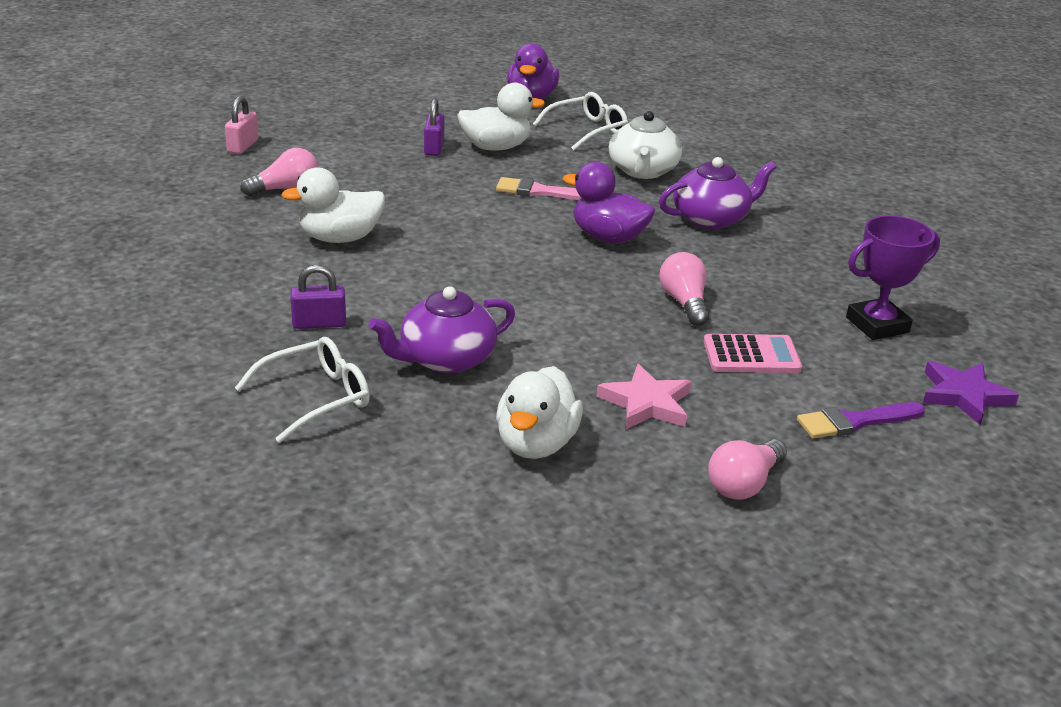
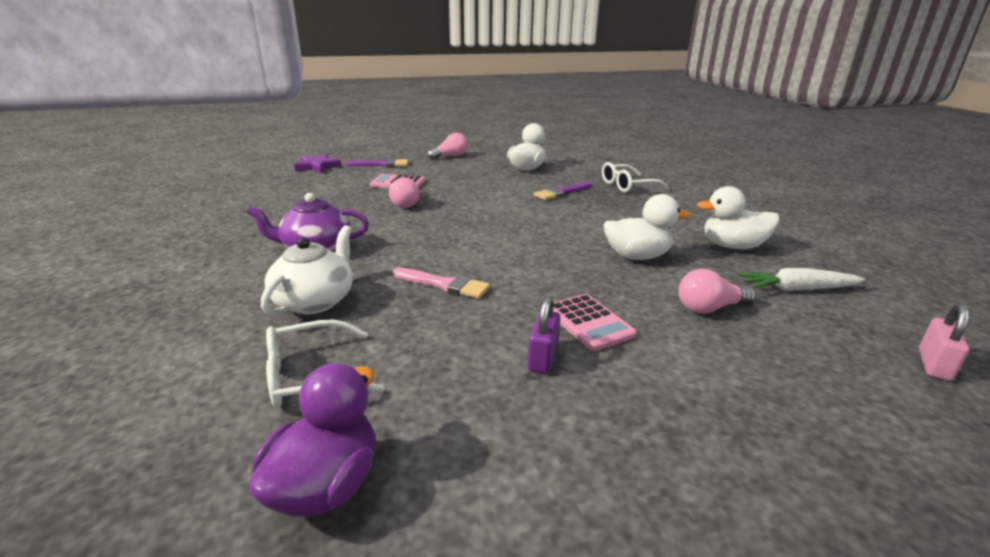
camera: 165 degrees left, 5 degrees down
pink padlock [225,96,258,154] -> pink padlock moved to [919,303,969,381]
purple padlock [290,265,346,329] -> none
purple teapot [369,286,515,373] -> purple brush [534,182,592,200]
white duck [457,83,545,151] -> white duck moved to [697,186,780,249]
purple duck [563,162,655,243] -> none
pink star [596,364,691,429] -> none
purple trophy [846,215,940,340] -> none
none -> pink calculator [553,294,637,351]
none -> white carrot [738,268,865,292]

